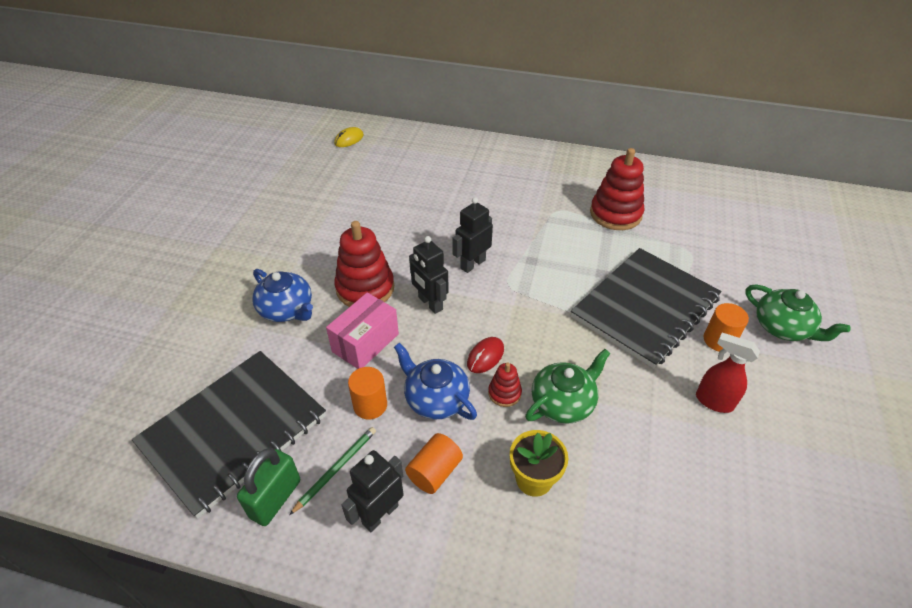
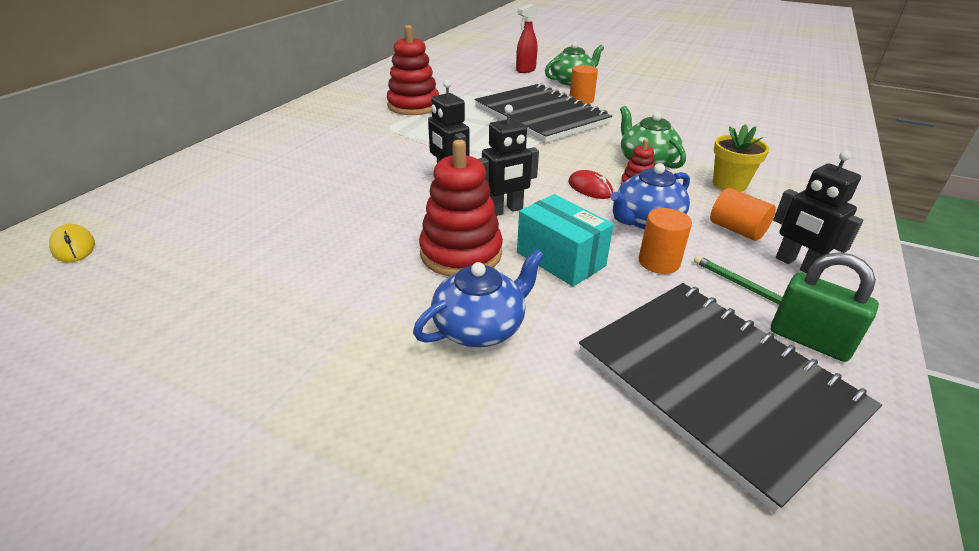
camera: 80 degrees left, 10 degrees down
pink box [326,293,399,369] -> turquoise box [517,194,614,286]
red spray bottle [696,333,760,413] -> red spray bottle moved to [516,4,538,73]

